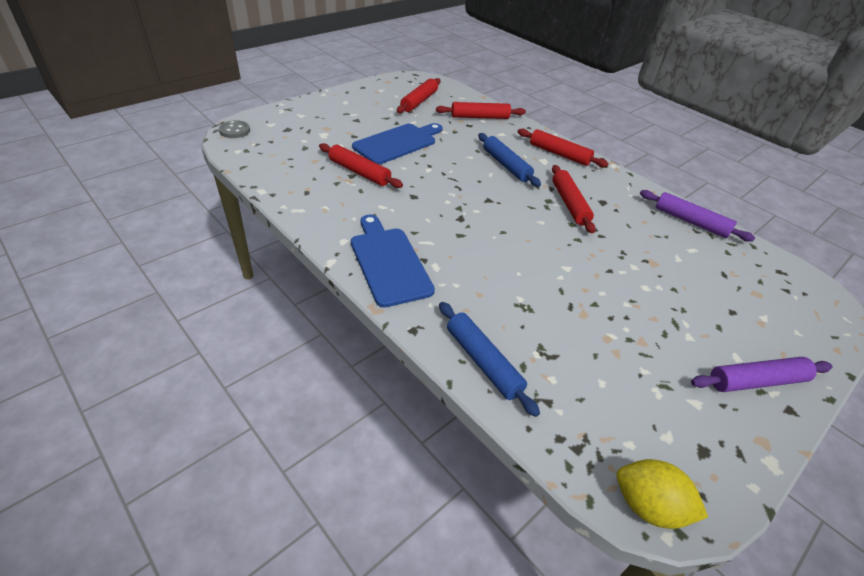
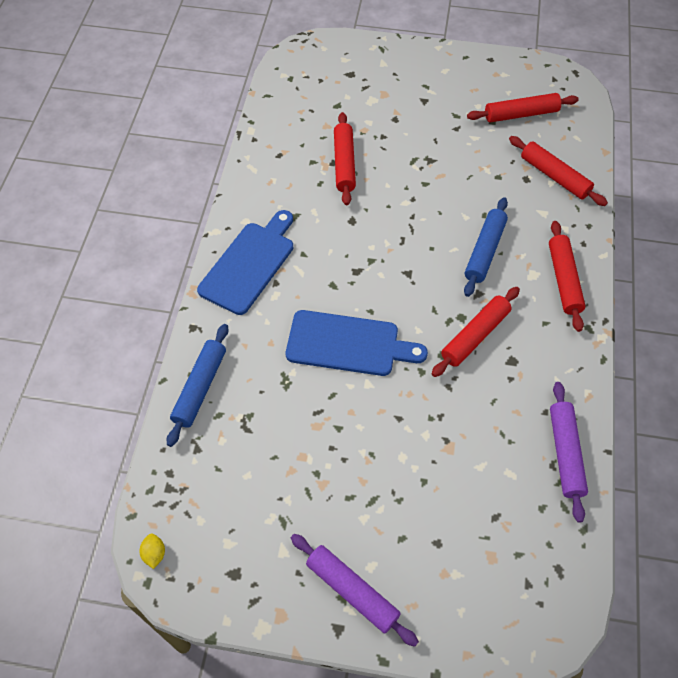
camera: 55 degrees right, 15 degrees up
grey button [219,120,250,138] -> none
blue cutting board [352,123,443,165] -> blue cutting board moved to [286,310,428,376]
yellow lemon [617,459,708,529] -> yellow lemon [139,533,165,569], size x0.50

